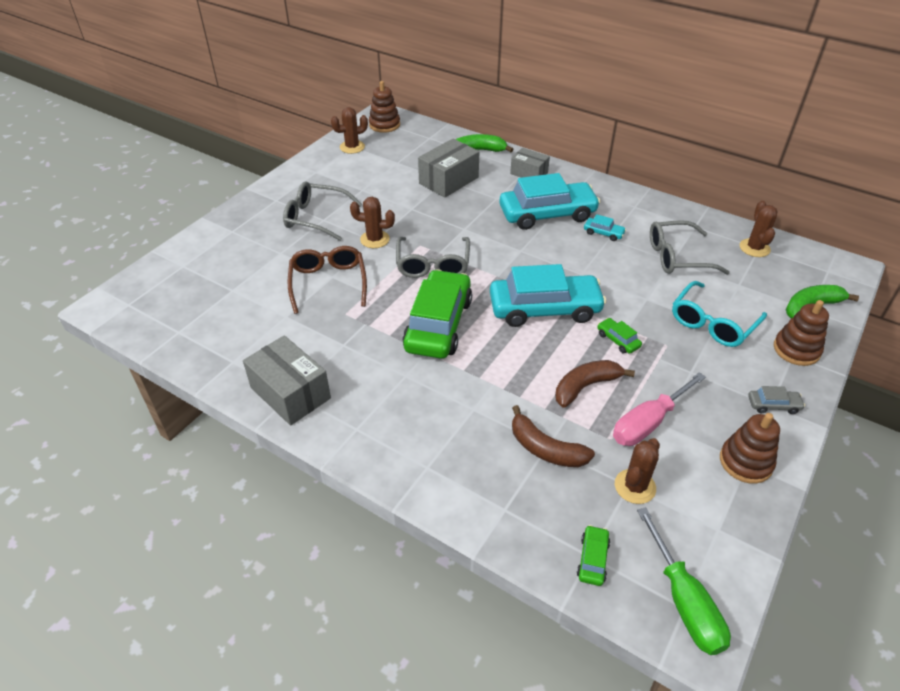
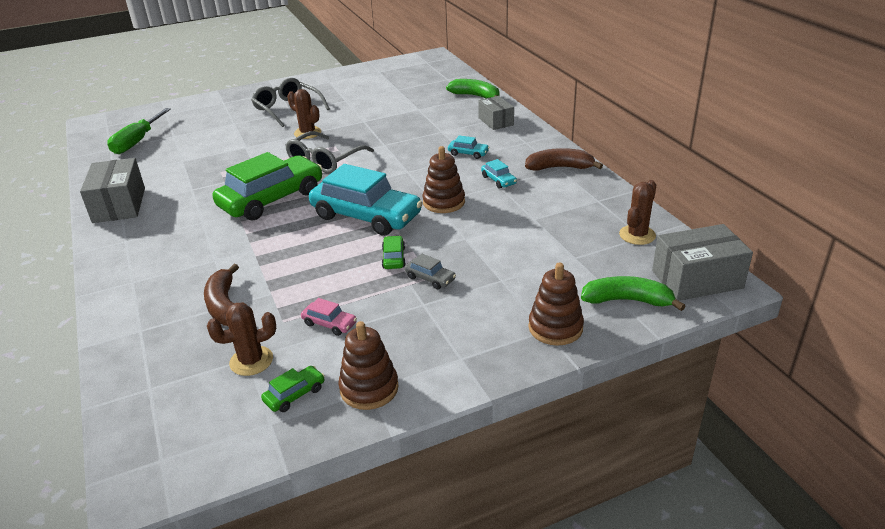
camera: 35 degrees right, 10 degrees down
brown glasses [288,246,367,314] -> none
brown cactus [331,107,368,154] -> none
brown stacking toy [369,81,400,133] -> brown stacking toy moved to [423,146,465,213]
grey box [418,139,479,198] -> grey box moved to [652,224,753,301]
turquoise car [499,173,600,230] -> turquoise car [448,135,489,159], size x0.41
brown banana [555,360,635,408] -> brown banana moved to [525,148,603,171]
green car [577,525,610,586] -> green car moved to [261,366,325,412]
pink screwdriver [613,372,706,446] -> pink car [301,298,357,336]
green screwdriver [637,507,731,655] -> green screwdriver moved to [107,108,171,154]
grey glasses [650,220,730,275] -> none
turquoise glasses [672,281,767,347] -> none
grey car [748,386,805,414] -> grey car moved to [405,254,456,289]

